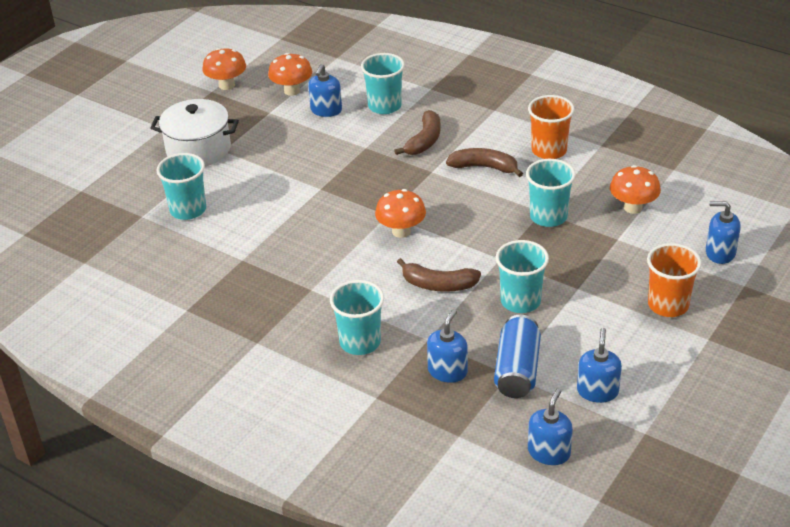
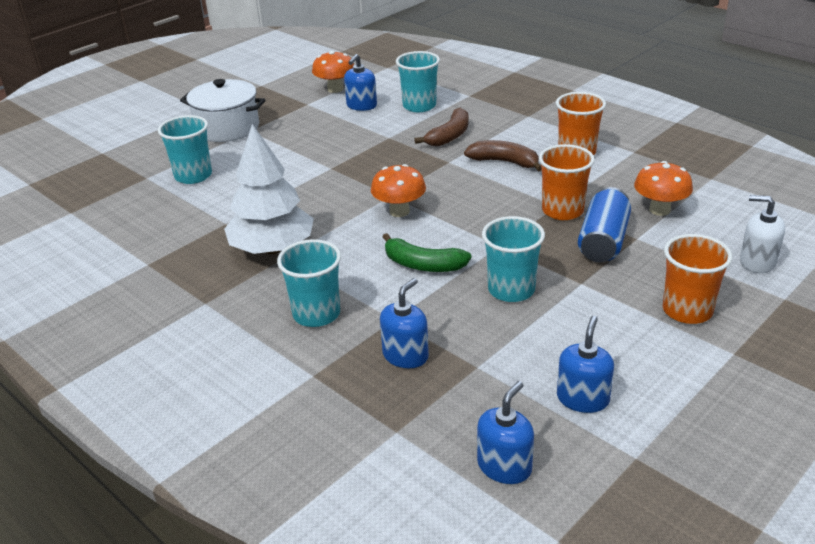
camera: 10 degrees right, 5 degrees down
orange mushroom [202,48,246,90] -> none
brown banana [397,258,481,292] -> green banana [383,233,472,272]
blue can [494,315,541,398] -> blue can moved to [578,187,631,262]
turquoise cup [526,159,576,227] -> orange cup [539,144,595,220]
blue soap dispenser [706,201,741,264] -> white soap dispenser [740,195,785,273]
none -> white tree [224,124,314,254]

